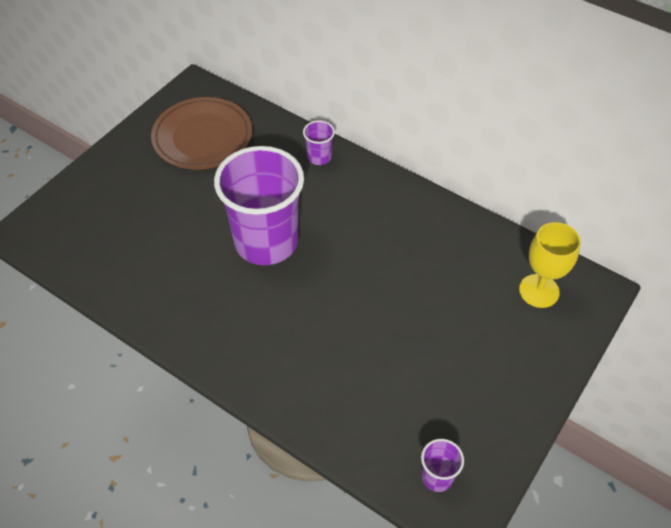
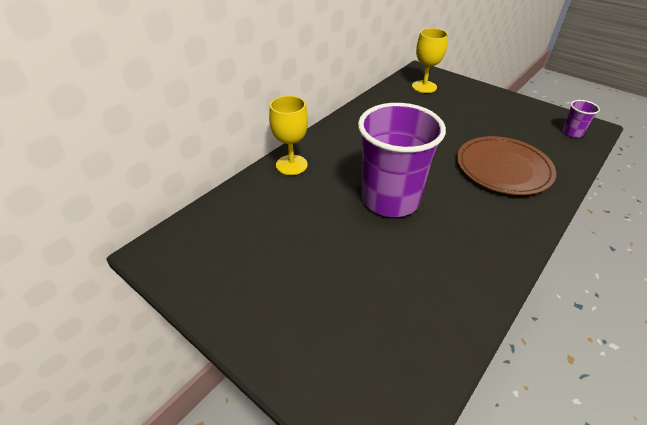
camera: 85 degrees left, 10 degrees down
brown plate [151,97,252,170] -> brown plate moved to [457,136,556,195]
purple cup [303,120,335,165] -> yellow goblet [269,96,308,175]

